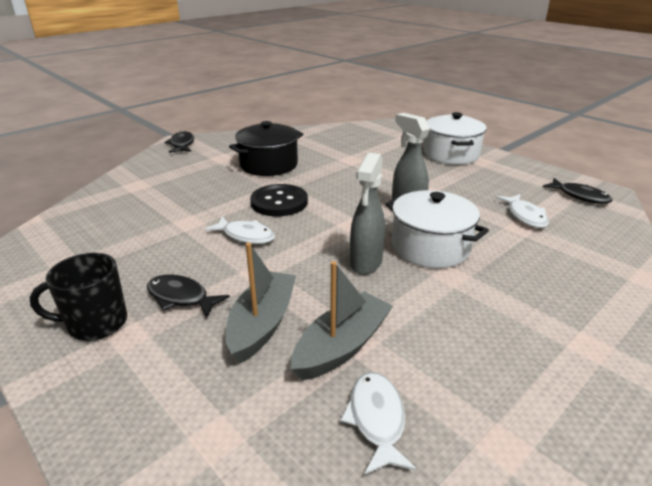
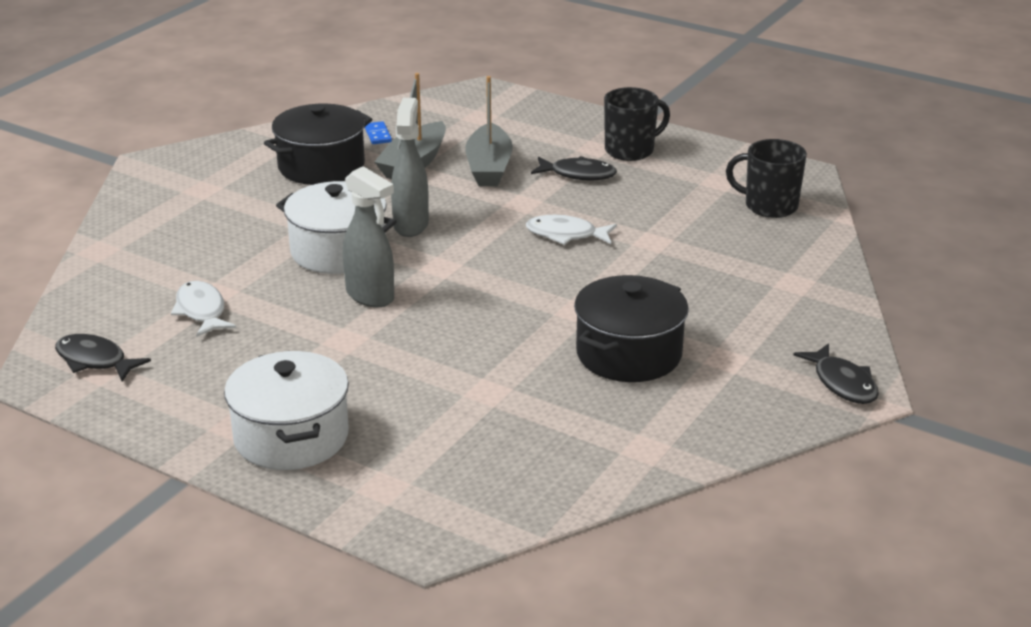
camera: 165 degrees right, 0 degrees up
black button [250,184,308,216] -> none
white fish [340,372,417,475] -> blue domino [365,121,392,144]
none -> black pot [264,104,372,185]
none -> black mug [726,139,807,218]

